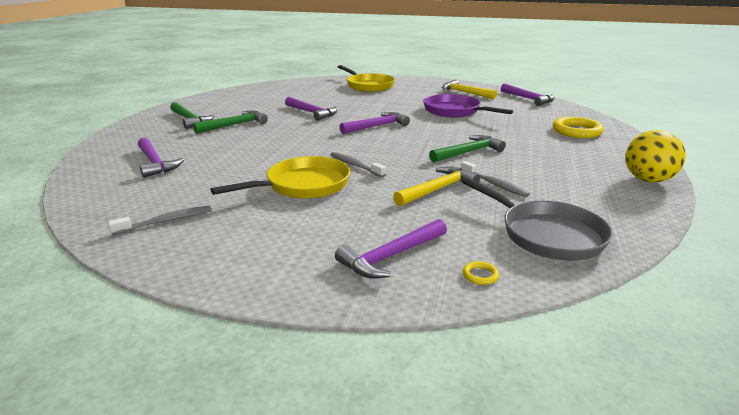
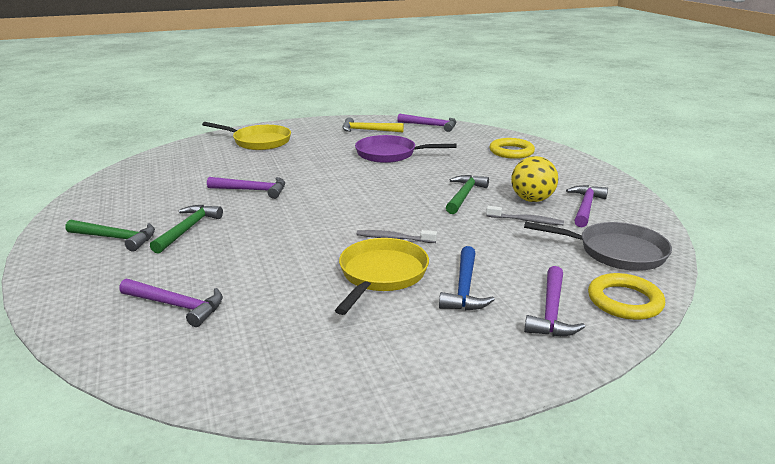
camera: 35 degrees left, 0 degrees up
grey toothbrush [108,206,211,235] -> none
purple hammer [340,112,410,134] -> purple hammer moved to [566,185,608,227]
yellow hammer [393,166,480,206] -> none
yellow ring [463,261,499,285] -> yellow ring [588,273,665,320], size x2.41
yellow ball [625,130,686,183] -> yellow ball moved to [511,156,558,202]
none -> blue hammer [439,246,495,310]

